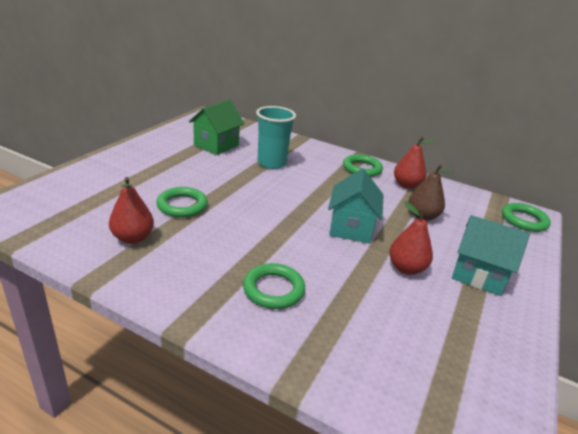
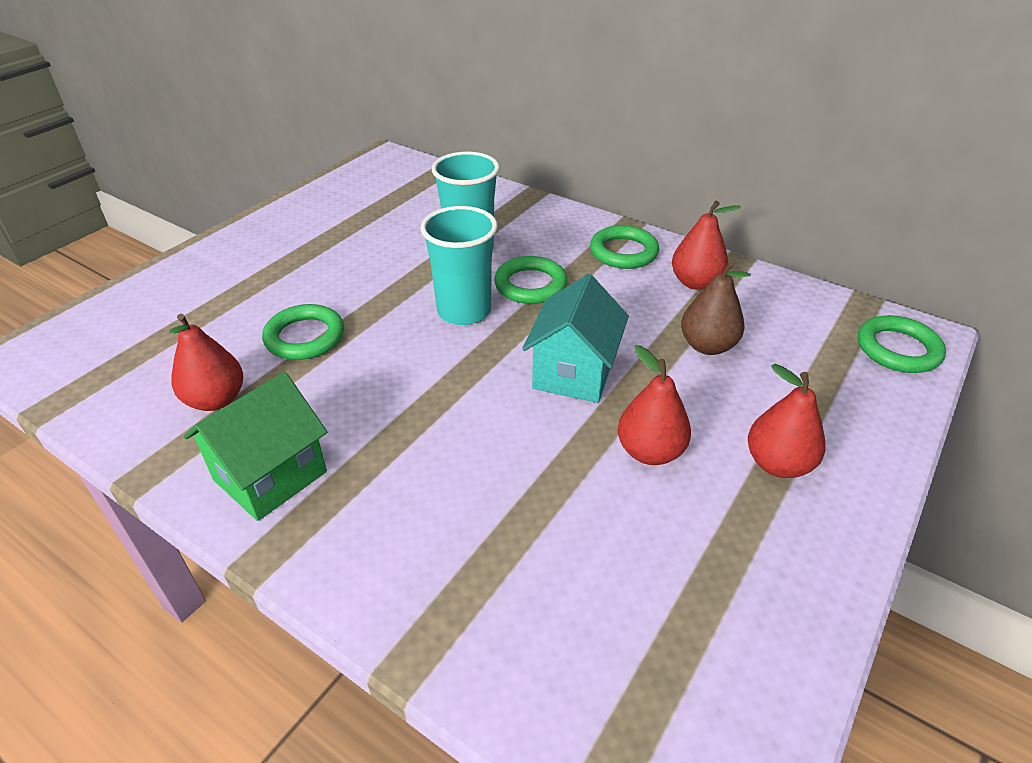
camera: 10 degrees right, 10 degrees up
green house [189,100,245,155] -> green house moved to [183,372,327,521]
green ring [243,263,305,309] -> green ring moved to [494,256,568,304]
turquoise house [452,215,530,296] -> red pear [748,364,826,478]
none -> turquoise cup [420,206,498,325]

